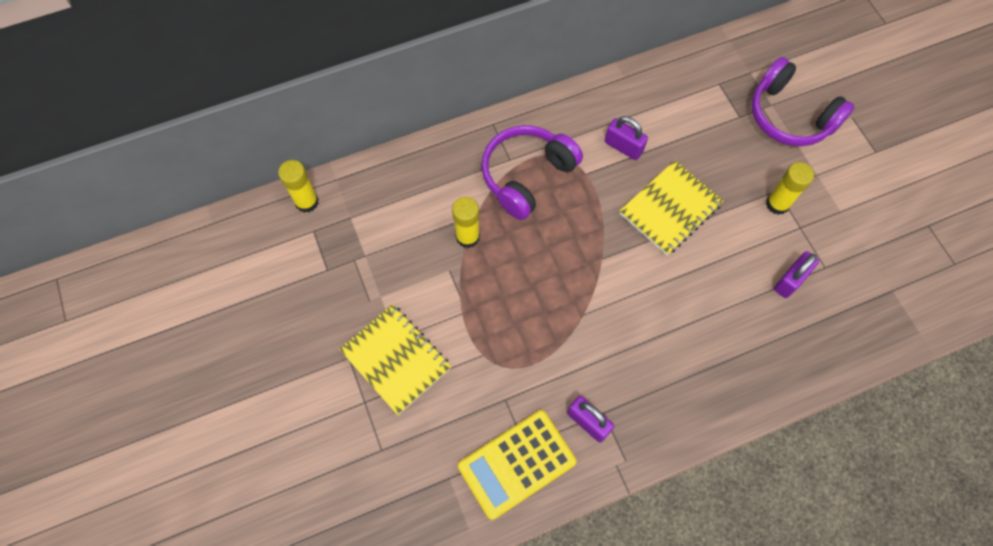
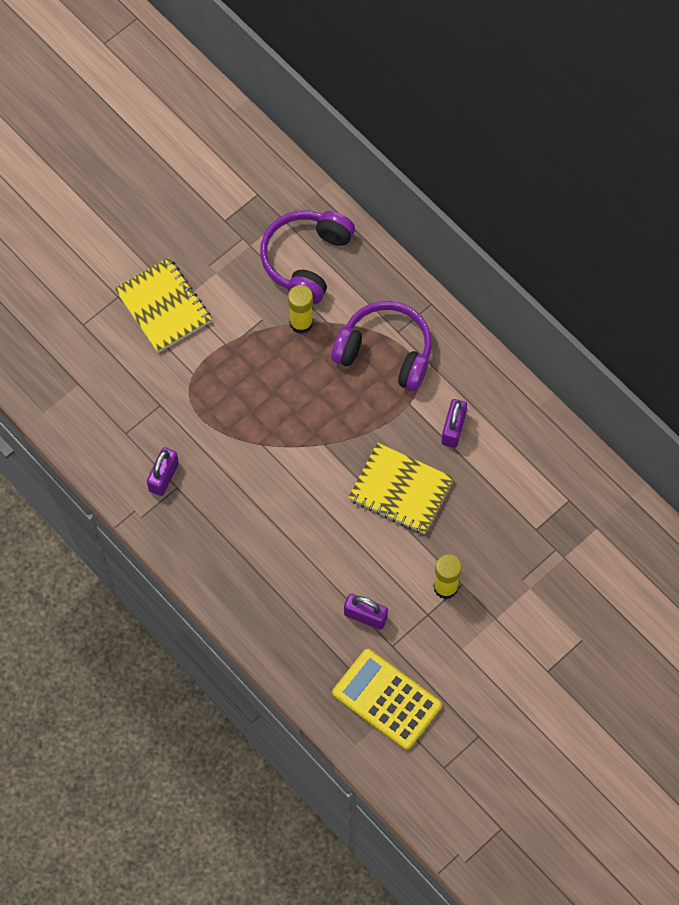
camera: 70 degrees right, 0 degrees up
yellow glue stick [278,160,319,213] -> none
yellow notebook [339,304,451,415] -> yellow notebook turned 60 degrees counterclockwise [114,257,212,353]
yellow calculator [458,410,576,520] -> yellow calculator moved to [332,649,442,750]
purple headphones [751,57,855,146] -> purple headphones moved to [260,210,355,304]

